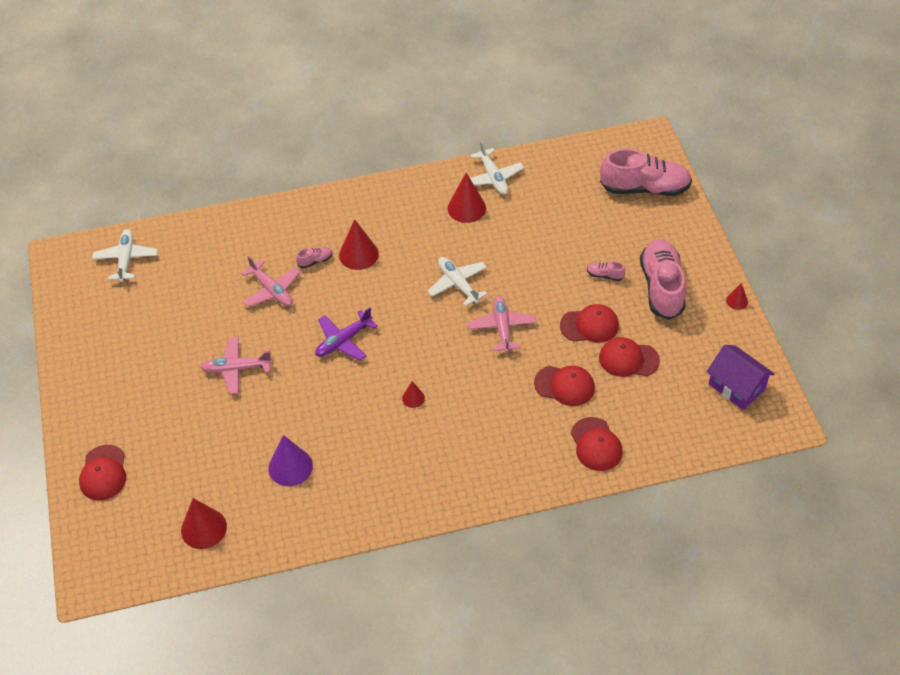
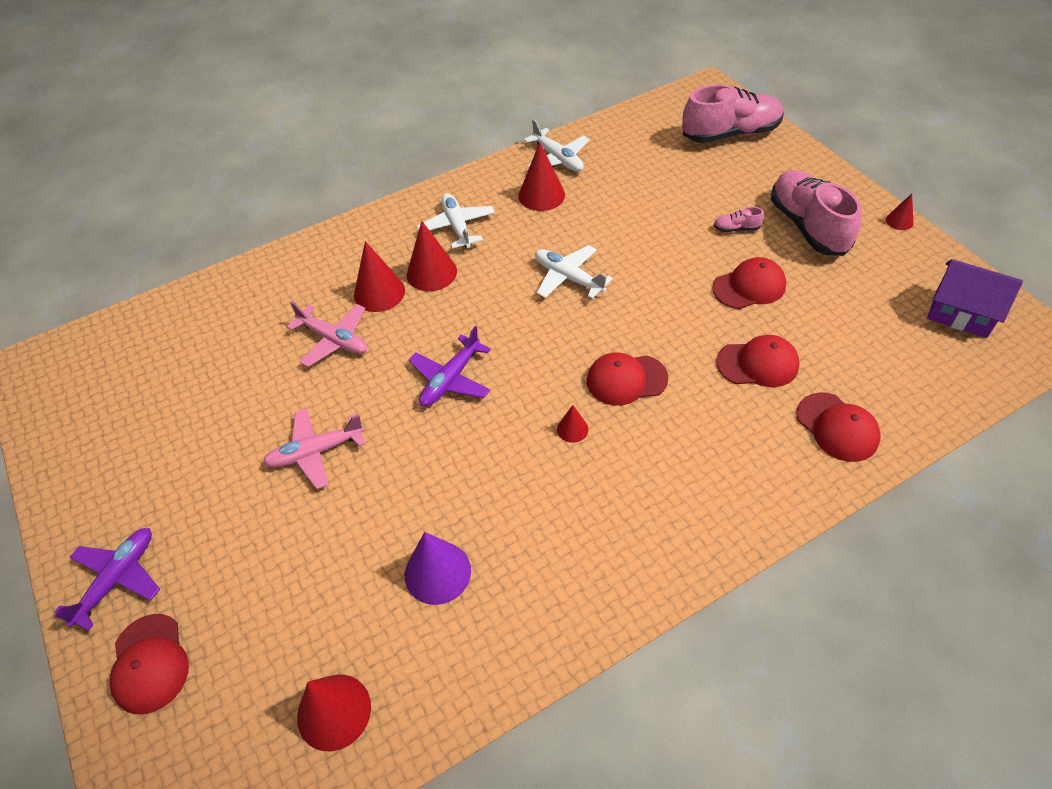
camera: 15 degrees left, 0 degrees up
white plane [92,229,158,282] -> white plane moved to [417,193,495,249]
pink shoe [296,247,332,268] -> red cone [354,241,405,312]
pink plane [468,296,536,353] -> none
red cap [599,337,660,377] -> red cap moved to [587,352,668,406]
none -> purple plane [54,528,160,631]

